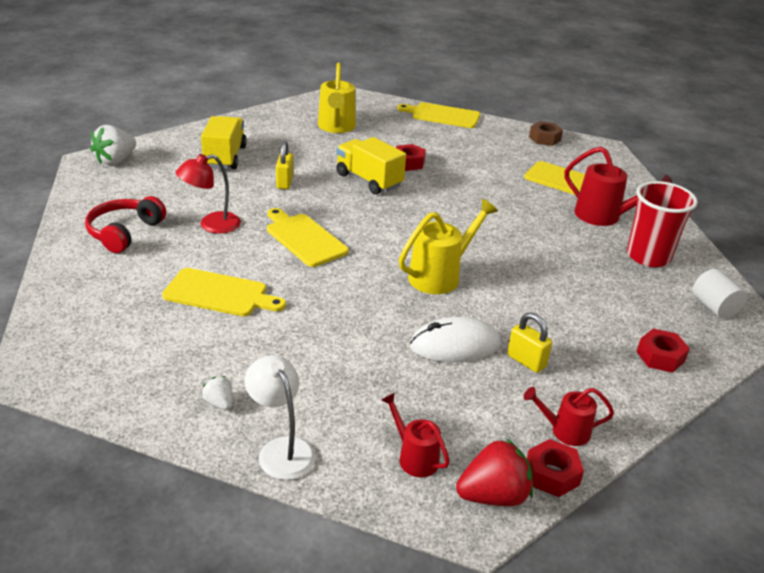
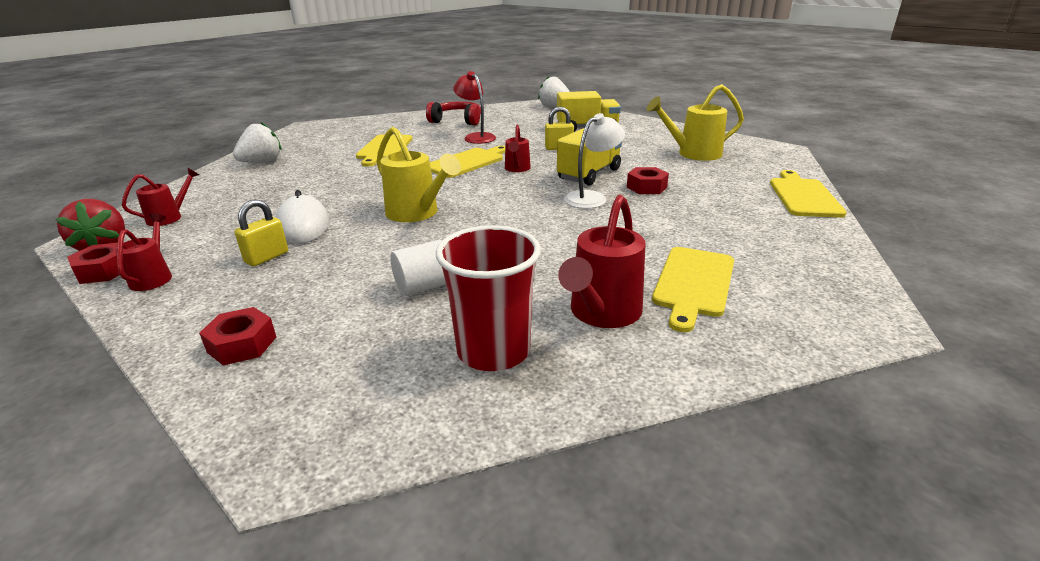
camera: 85 degrees right, 5 degrees down
white strawberry [202,376,233,410] -> white strawberry [233,122,282,163], size x1.91
white lamp [244,355,316,480] -> white lamp moved to [564,113,625,209]
brown nut [529,121,563,146] -> none
white cylinder [693,269,748,319] -> white cylinder moved to [390,240,446,296]
none -> red watering can [505,125,531,172]

